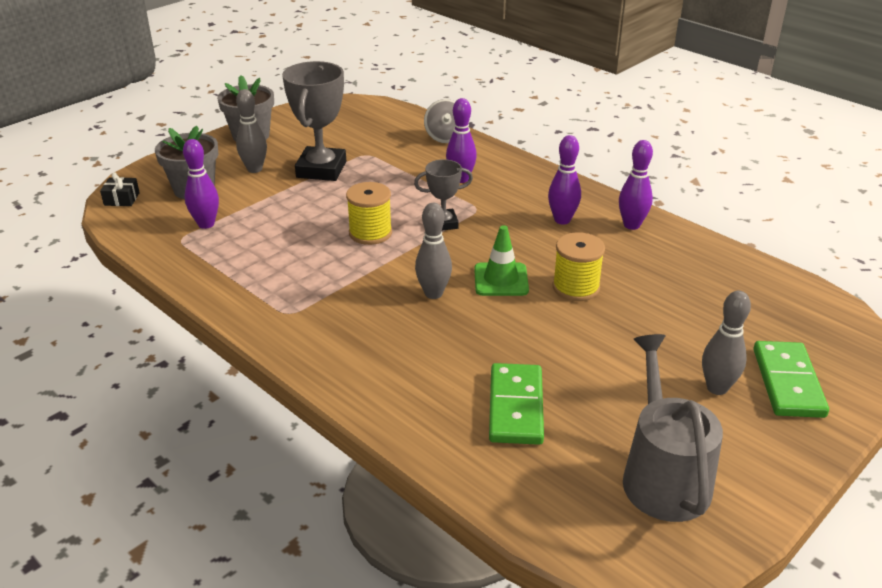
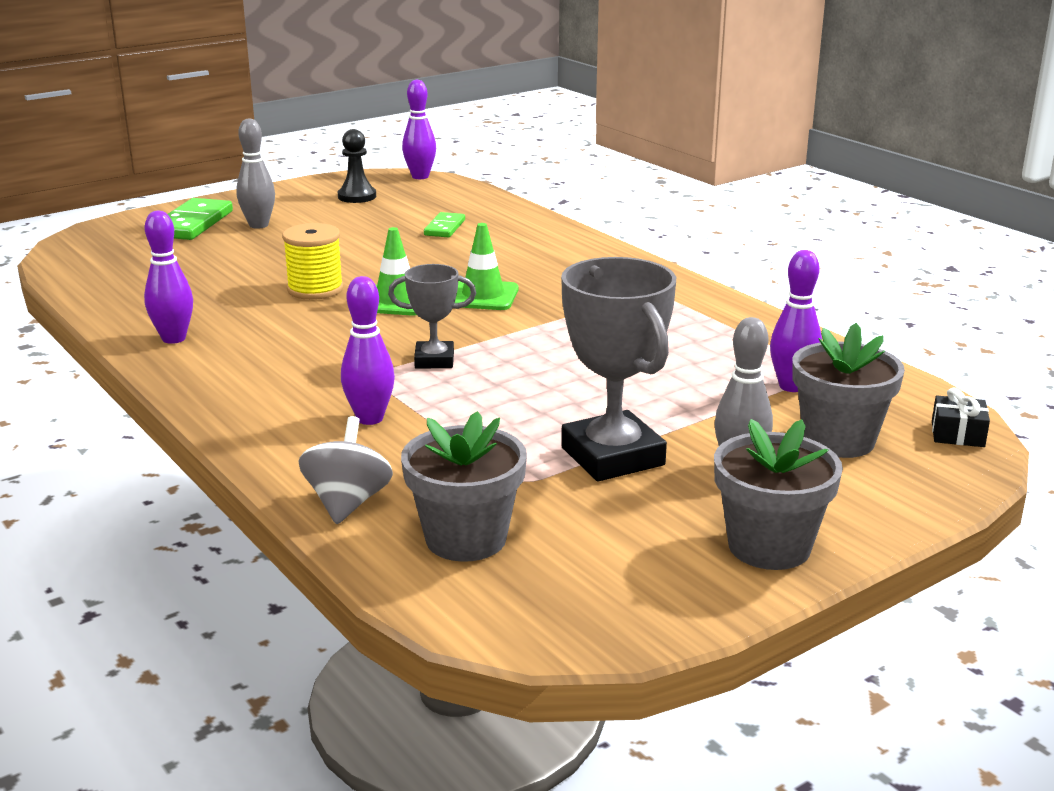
camera: 170 degrees left, 10 degrees down
grey trophy [282,61,346,181] -> grey trophy turned 45 degrees counterclockwise [561,257,676,481]
yellow spool [346,182,392,245] -> none
grey bowling pin [415,203,452,299] -> green traffic cone [455,223,519,310]
green domino [489,363,544,445] -> green domino [424,212,465,237], size x0.59
purple bowling pin [548,135,581,225] -> purple bowling pin moved to [402,79,436,179]
grey watering can [623,334,723,522] -> black pawn [338,129,376,203]
none -> grey flower pot [401,411,527,562]

